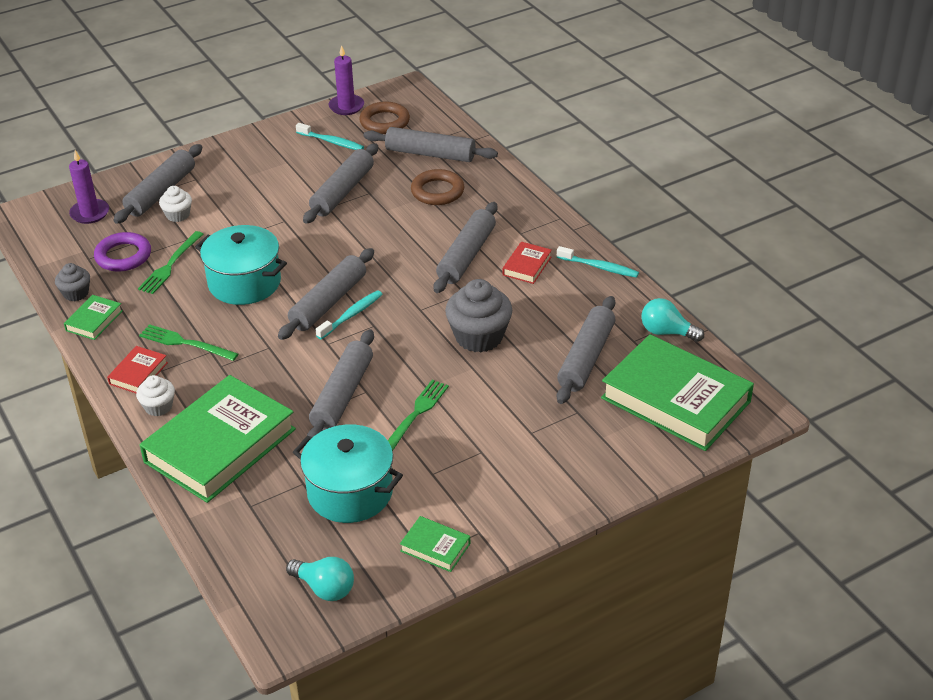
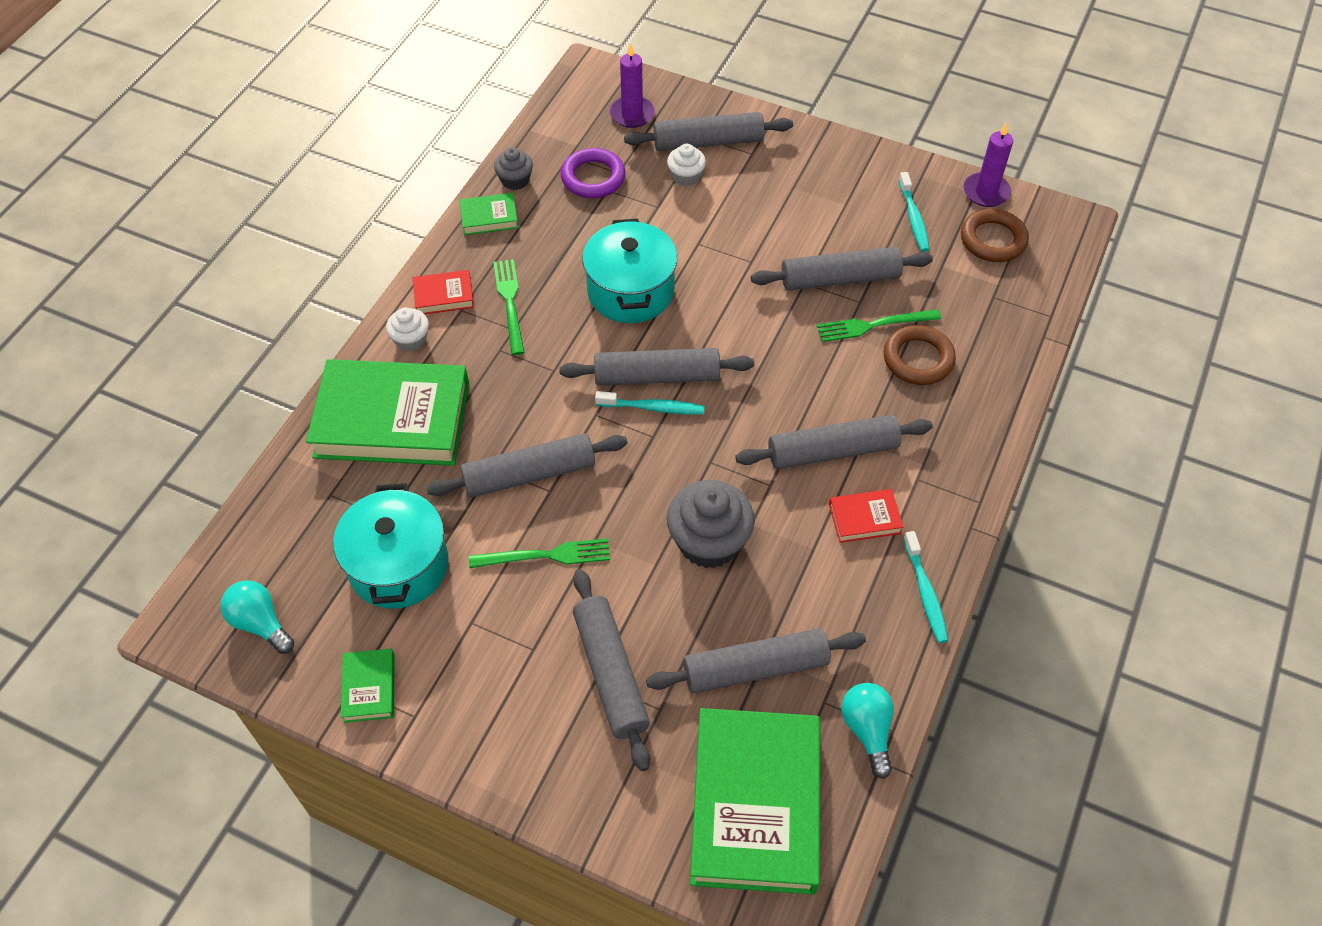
camera: 55 degrees right, 15 degrees up
green fork [138,231,203,294] -> green fork moved to [817,309,941,342]
turquoise light bulb [286,557,354,601] -> turquoise light bulb turned 135 degrees clockwise [220,580,294,654]
grey rolling pin [364,127,498,162] -> grey rolling pin moved to [573,569,650,771]

